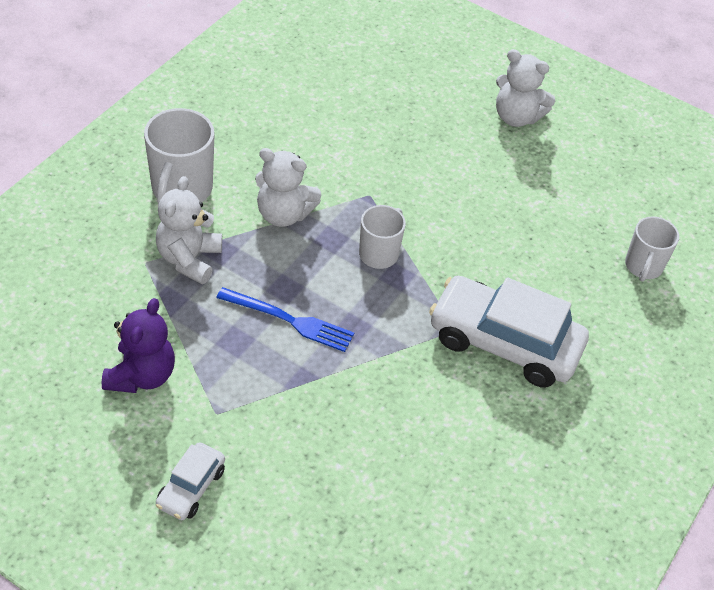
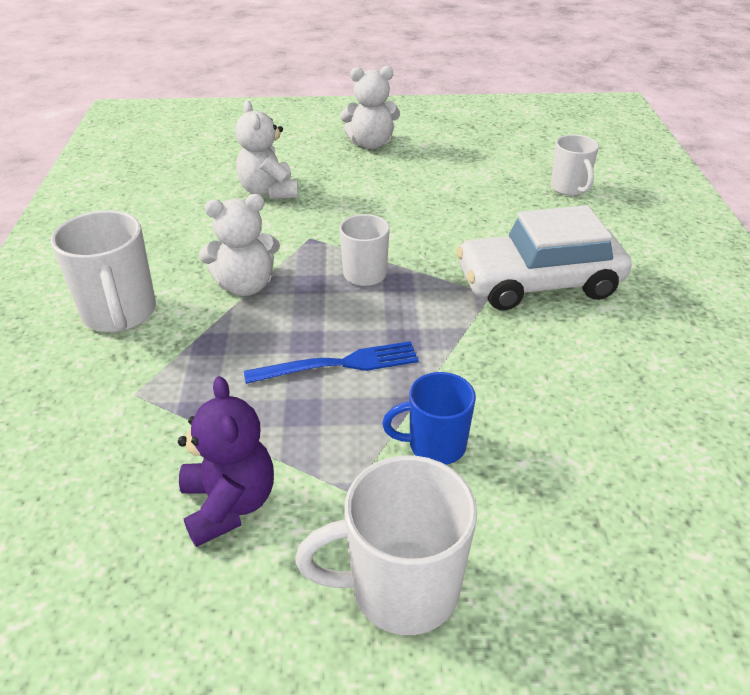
camera: 30 degrees left, 10 degrees down
white teddy bear [156,176,222,284] -> white teddy bear moved to [235,101,298,199]
white car [156,442,225,520] -> white mug [295,455,477,635]
none -> blue mug [382,372,476,465]

